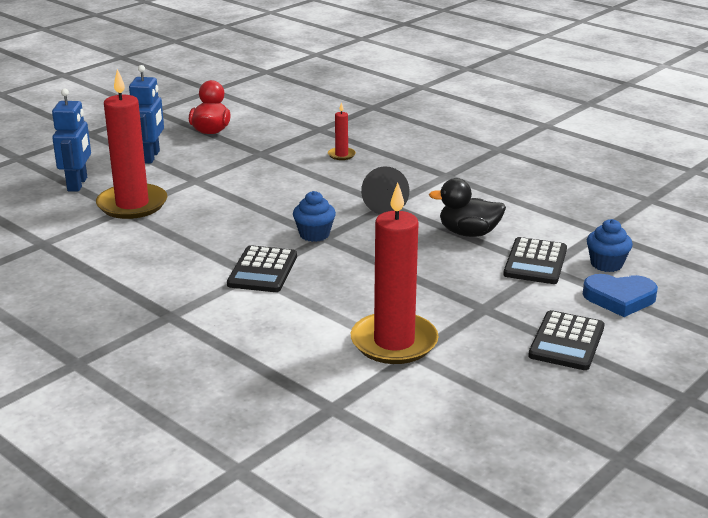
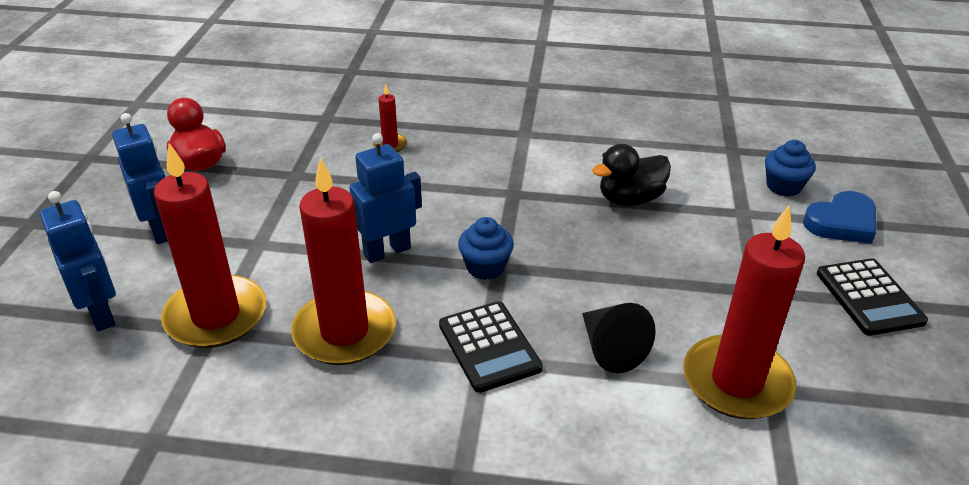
camera: 35 degrees left, 10 degrees up
black cone [361,166,409,214] -> black cone moved to [582,303,656,373]
black calculator [503,237,567,284] -> none
none -> red candle [291,157,396,365]
none -> blue robot [349,133,422,263]

